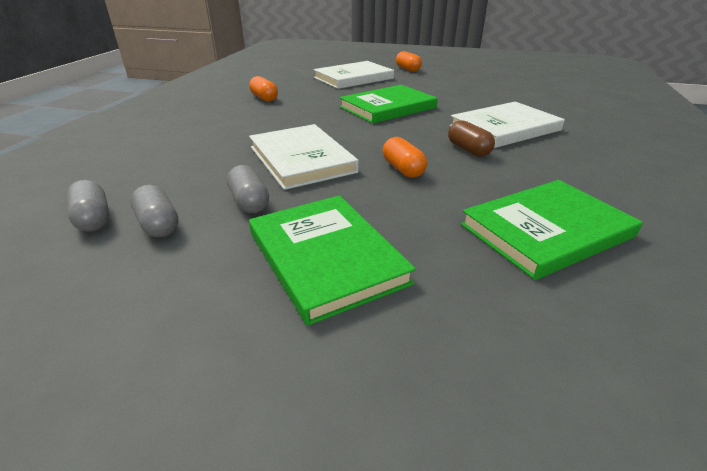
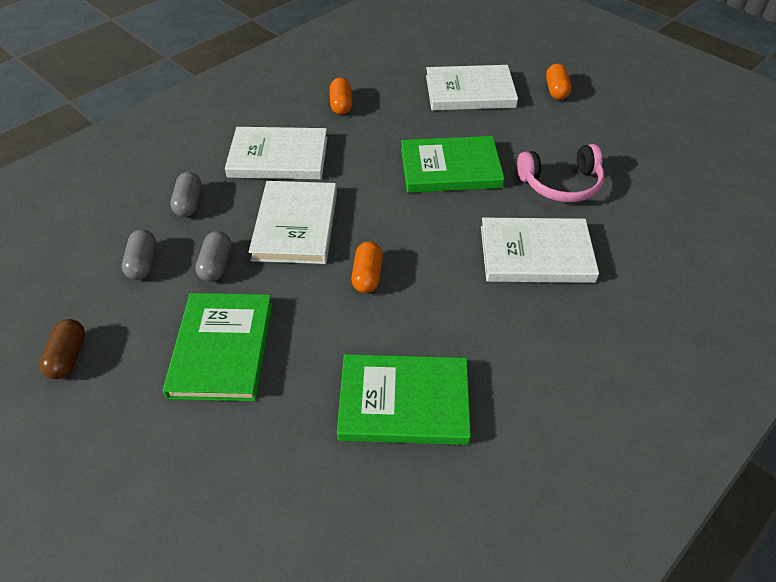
camera: 30 degrees right, 15 degrees up
grey capsule [66,180,110,232] -> grey capsule moved to [170,172,202,217]
brown capsule [448,120,495,157] -> brown capsule moved to [39,319,85,379]
none -> white book [225,127,328,179]
none -> pink headphones [517,144,604,202]

